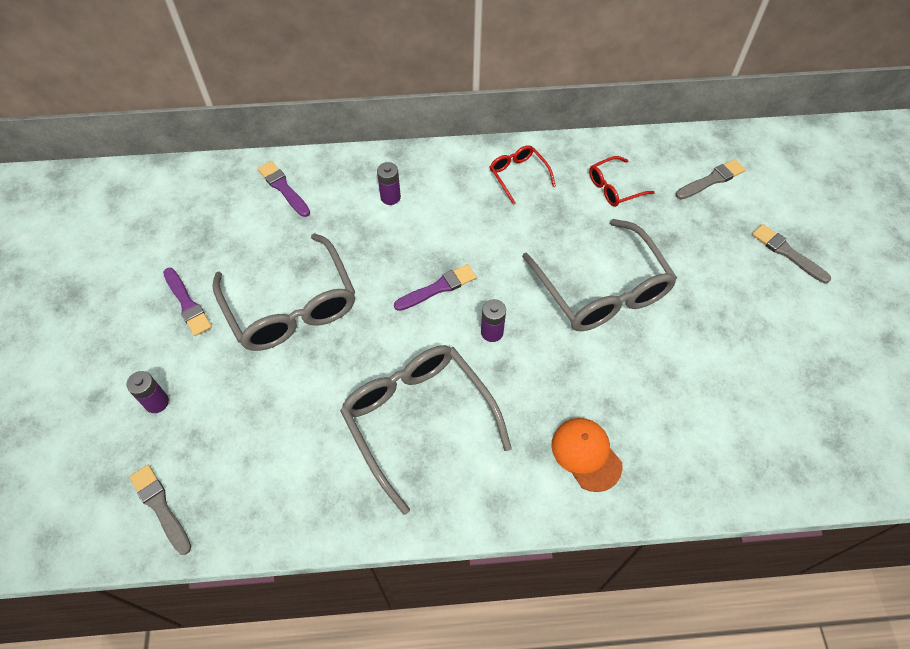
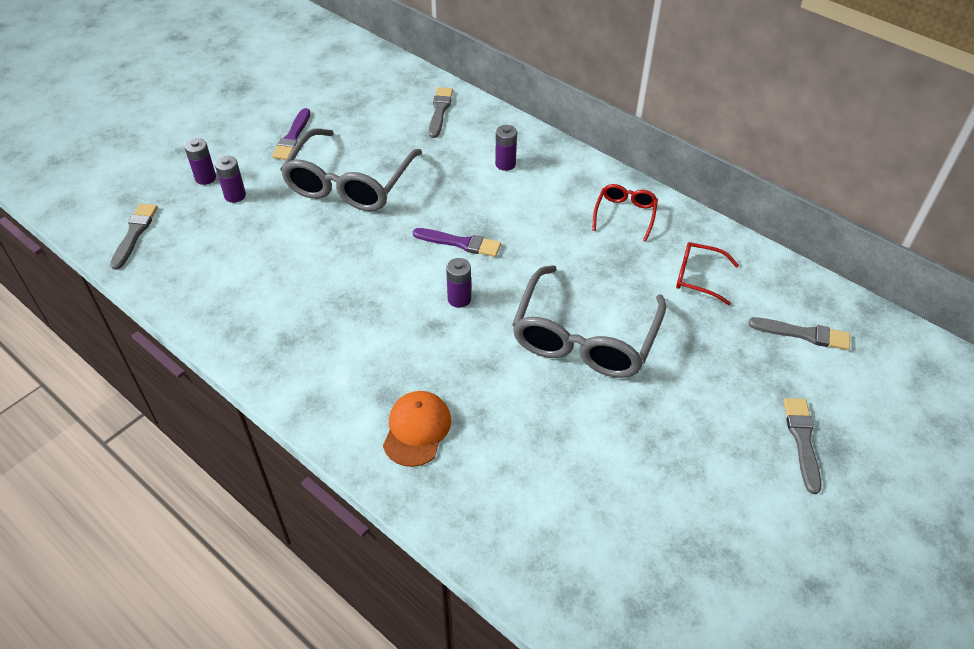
camera: 45 degrees right, 10 degrees down
purple brush [258,161,310,217] -> grey brush [429,87,453,138]
grey glasses [340,345,512,515] -> none
none -> purple battery [215,156,246,203]

